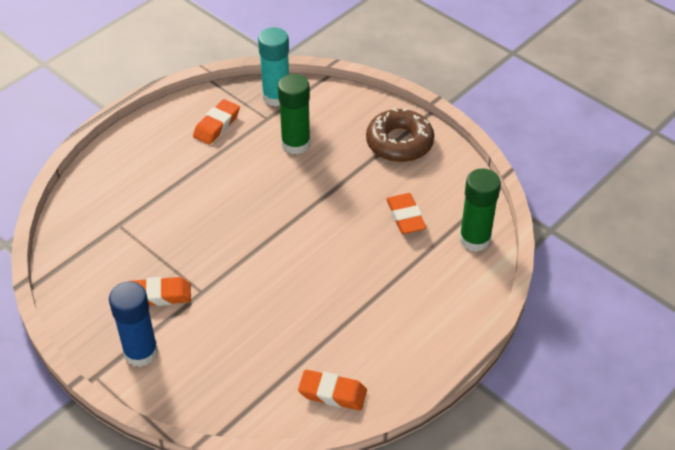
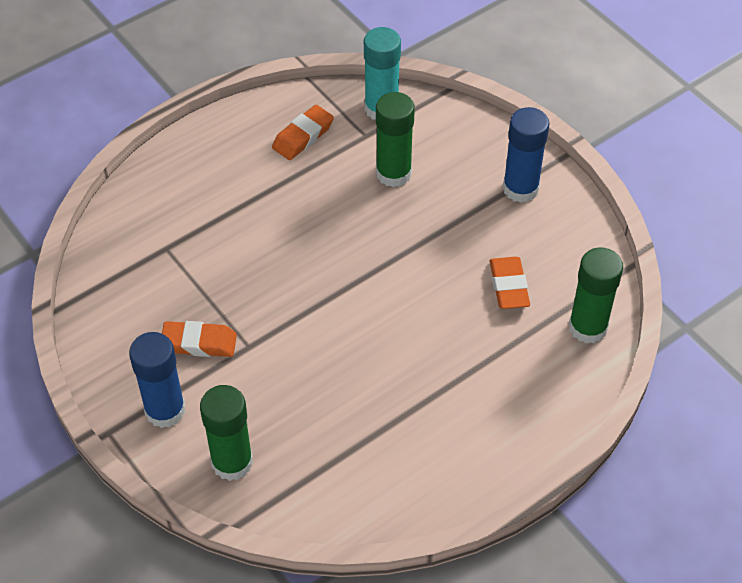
camera: 10 degrees right, 5 degrees up
orange eraser [298,370,367,410] -> none
brown donut [366,108,434,162] -> blue glue stick [503,107,550,203]
none -> green glue stick [200,385,253,481]

